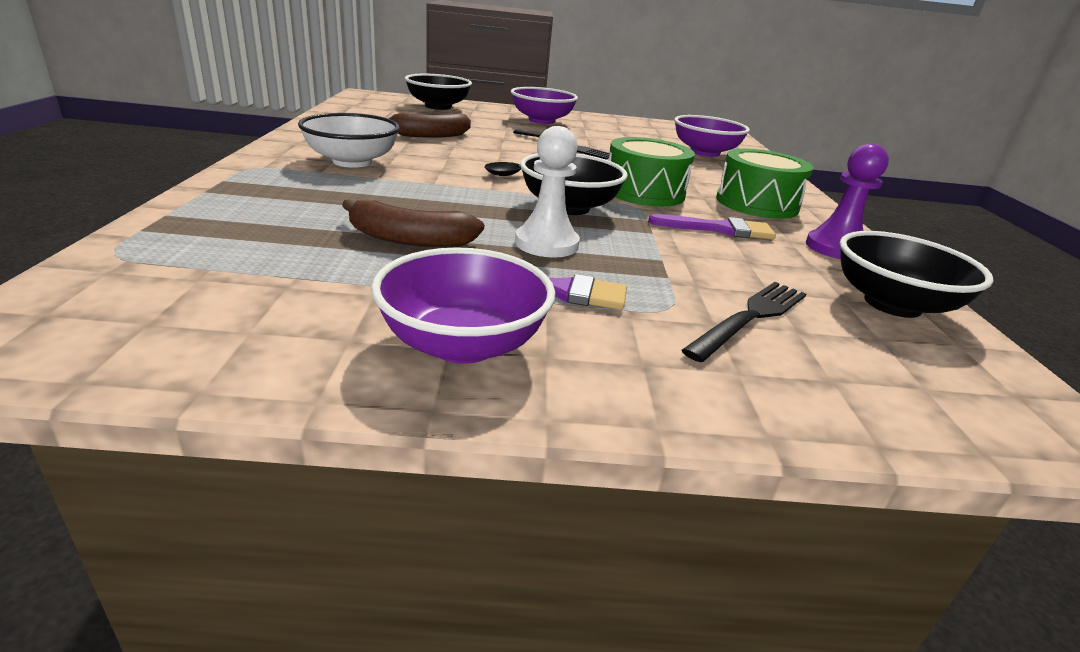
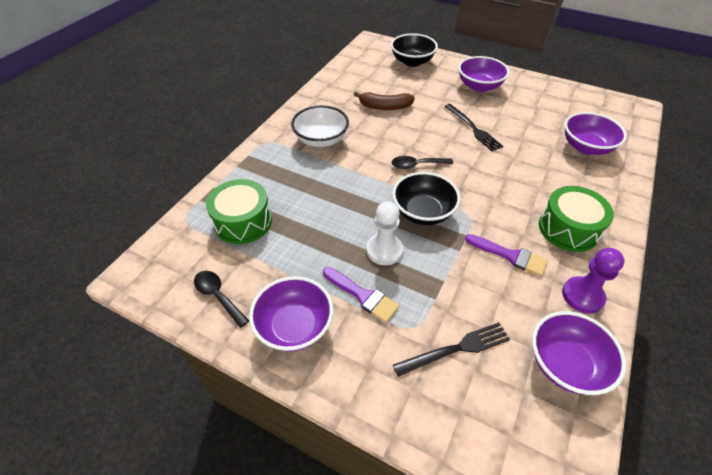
camera: 30 degrees right, 20 degrees up
brown banana [342,199,484,247] -> none
green drum [609,137,695,207] -> green drum moved to [206,179,272,244]
black bowl [839,231,994,318] -> purple bowl [532,311,626,395]
none -> black spoon [194,271,249,328]

